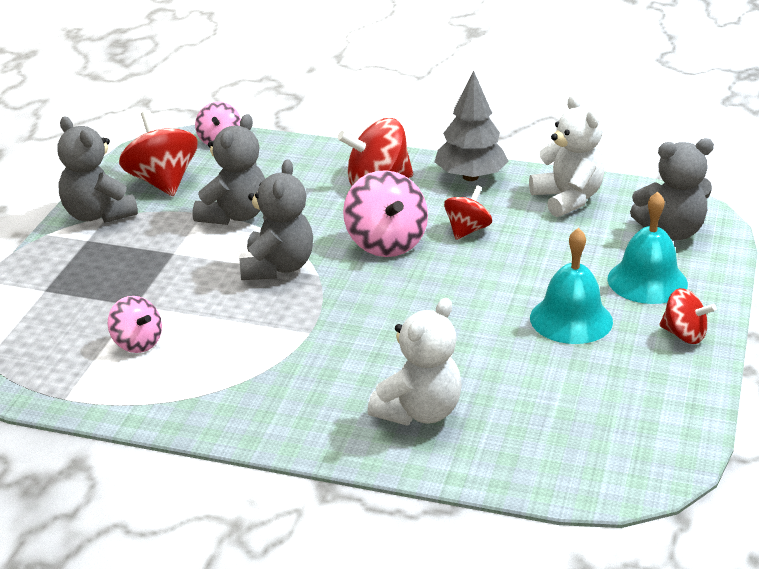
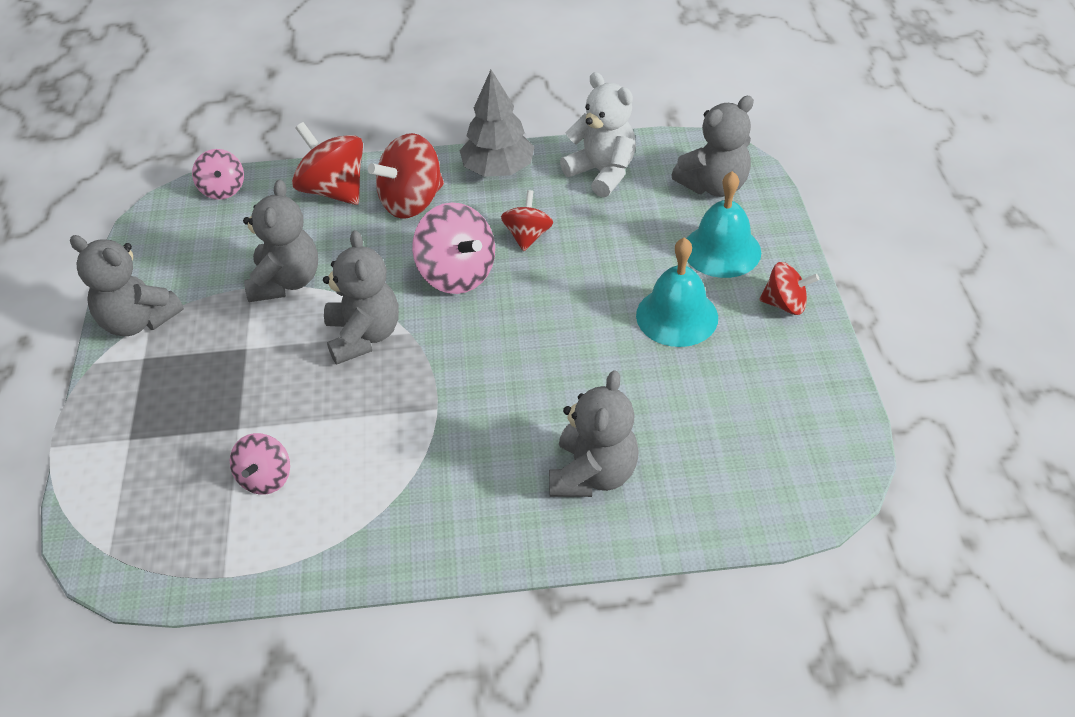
camera: 20 degrees left, 15 degrees up
pink spinning top [108,296,162,353] -> pink spinning top turned 75 degrees clockwise [230,433,290,495]
red spinning top [119,110,198,196] -> red spinning top moved to [292,122,363,205]
white teddy bear [367,298,462,425] -> grey teddy bear [549,370,639,497]

